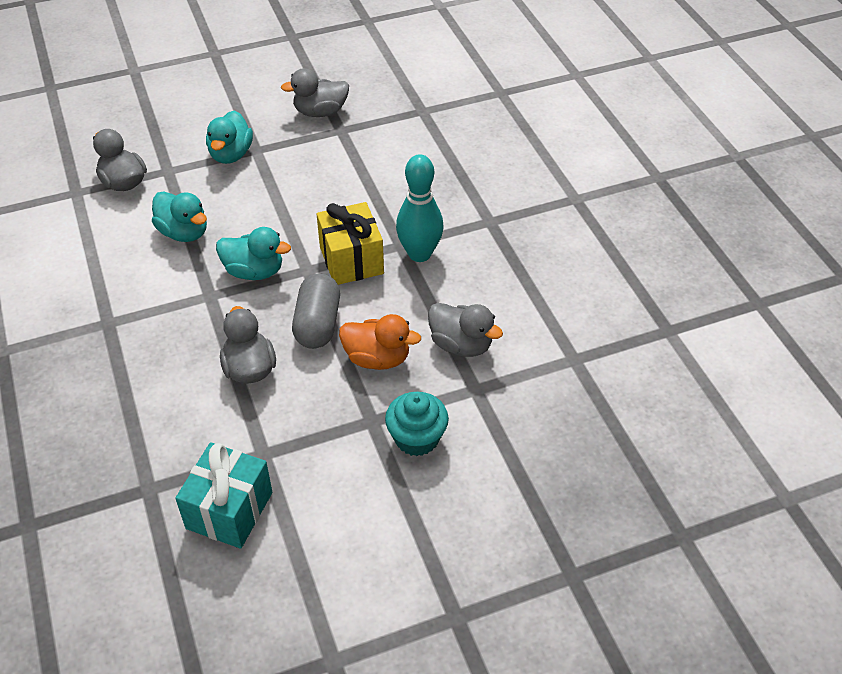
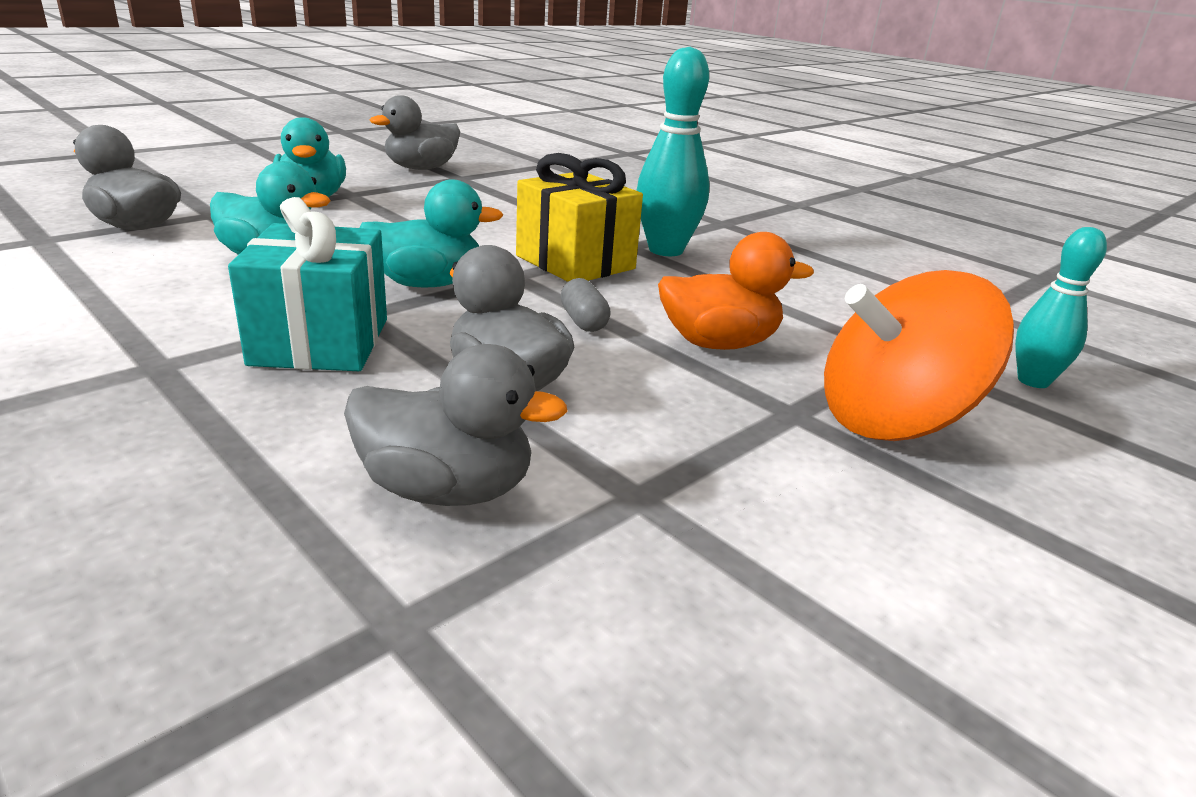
camera: 25 degrees left, 20 degrees down
turquoise gift [175,442,272,549] -> turquoise gift moved to [228,197,387,371]
grey capsule [292,274,340,349] -> grey capsule [561,278,611,332], size x0.50
turquoise cupcake [385,392,449,456] -> orange spinning top [824,270,1014,441]
grey duck [428,303,503,357] -> grey duck moved to [344,344,568,506]
none -> turquoise bowling pin [1015,227,1107,388]

